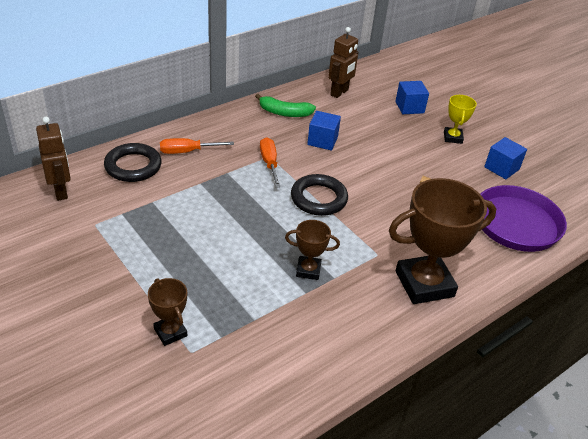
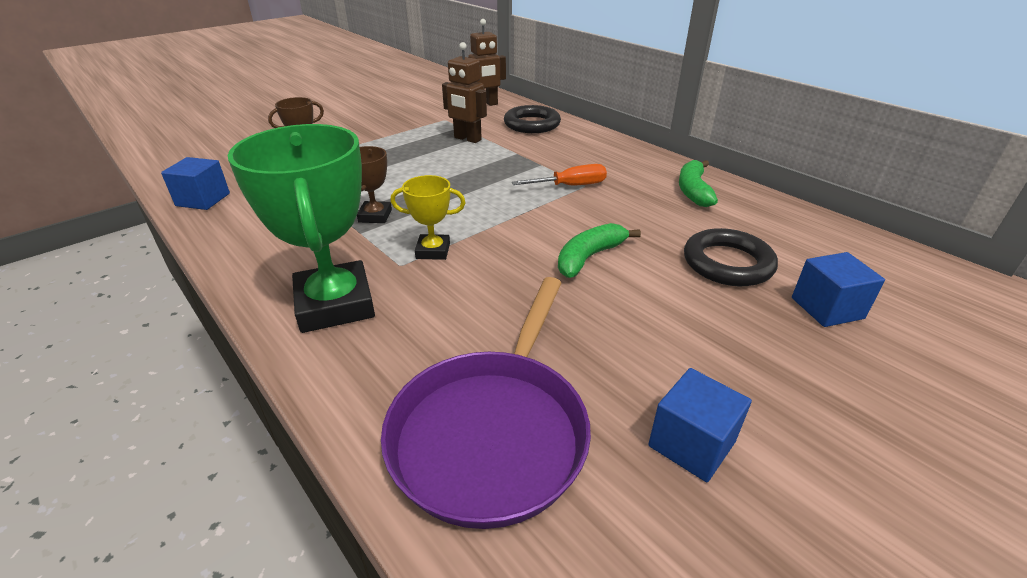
camera: 90 degrees right, 5 degrees down
orange screwdriver [160,138,234,154] -> none
black ring [291,174,348,216] -> black ring moved to [684,228,778,286]
blue cube [307,111,341,151] -> blue cube moved to [161,157,230,210]
brown robot [328,27,358,98] -> brown robot moved to [442,42,487,143]
brown trophy [389,178,497,304] -> green trophy [228,124,375,333]
yellow trophy [444,95,477,144] -> yellow trophy moved to [391,175,466,260]
none -> green banana [558,223,641,278]

